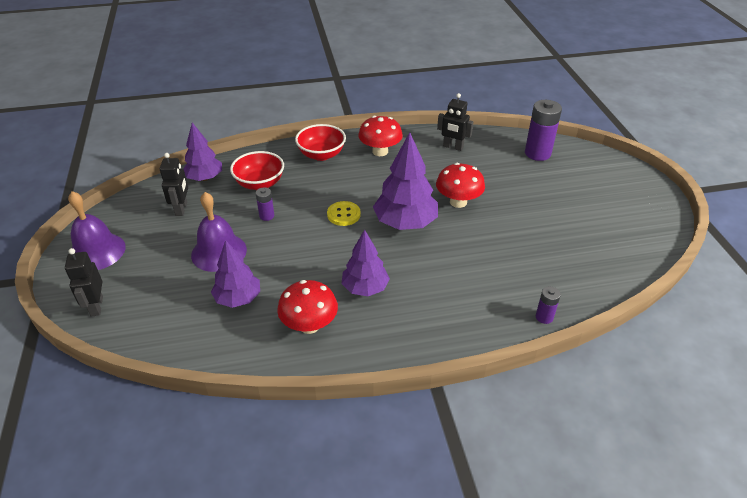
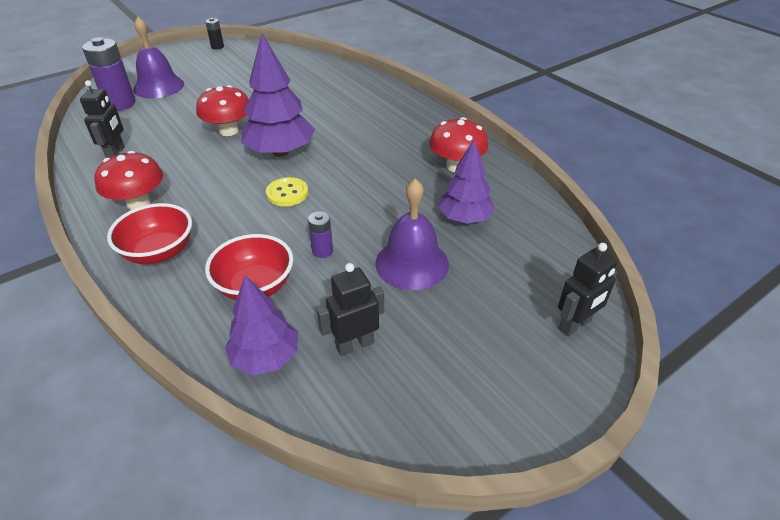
camera: 115 degrees left, 0 degrees up
purple bell [68,191,126,270] -> purple bell moved to [133,17,184,98]
purple tree [342,230,390,296] -> none
purple battery [536,286,561,324] -> none
none -> black battery [205,18,224,49]

